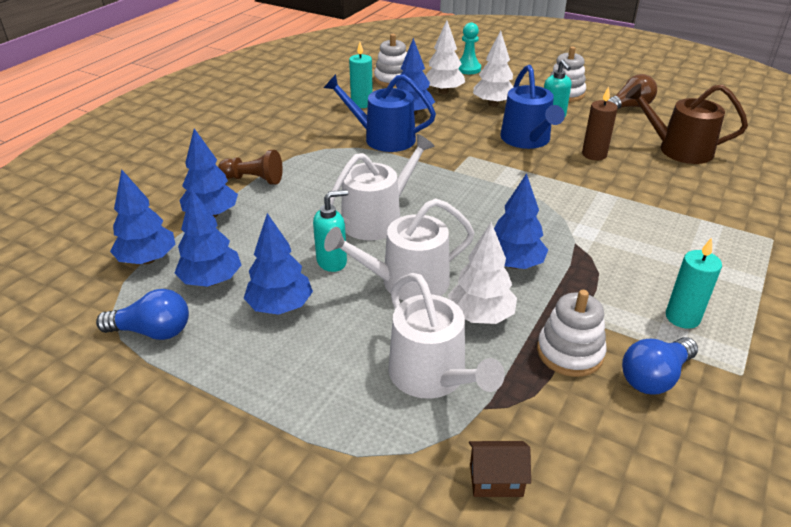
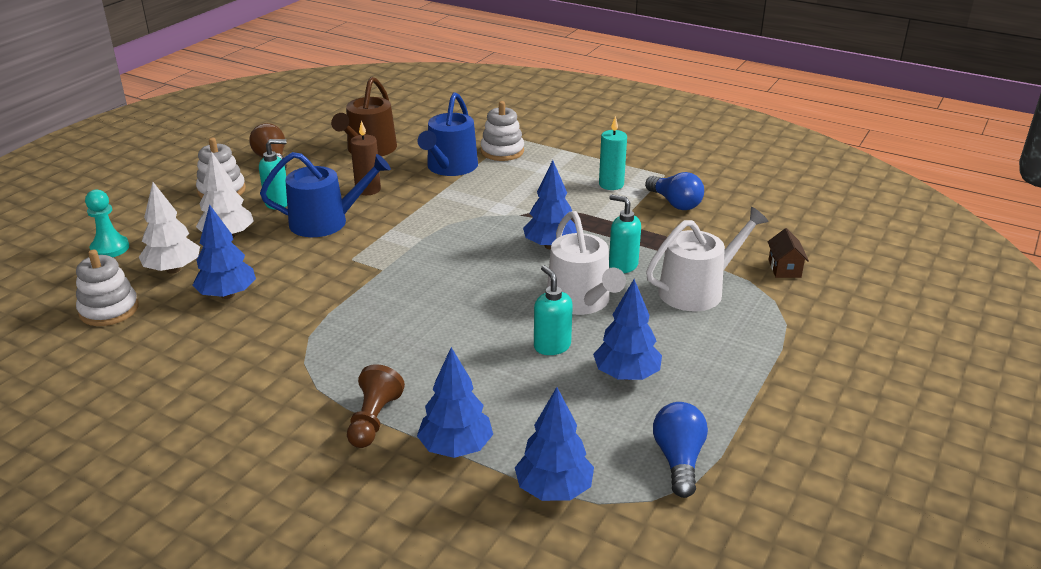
camera: 90 degrees left, 5 degrees down
blue tree [175,189,241,287] -> none
blue watering can [324,74,436,152] -> blue watering can moved to [417,92,478,176]
white watering can [330,134,435,240] -> none
turquoise candle [349,42,373,108] -> none
white tree [448,222,517,324] -> turquoise soap dispenser [609,194,641,273]
white stacking toy [537,290,606,377] -> white stacking toy moved to [481,101,524,161]

